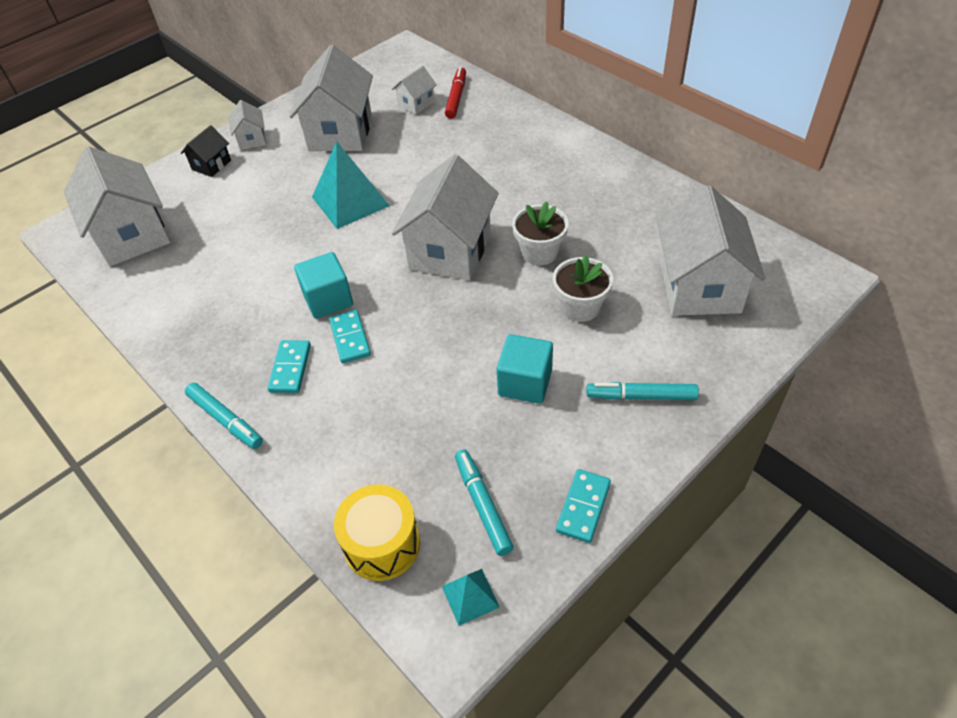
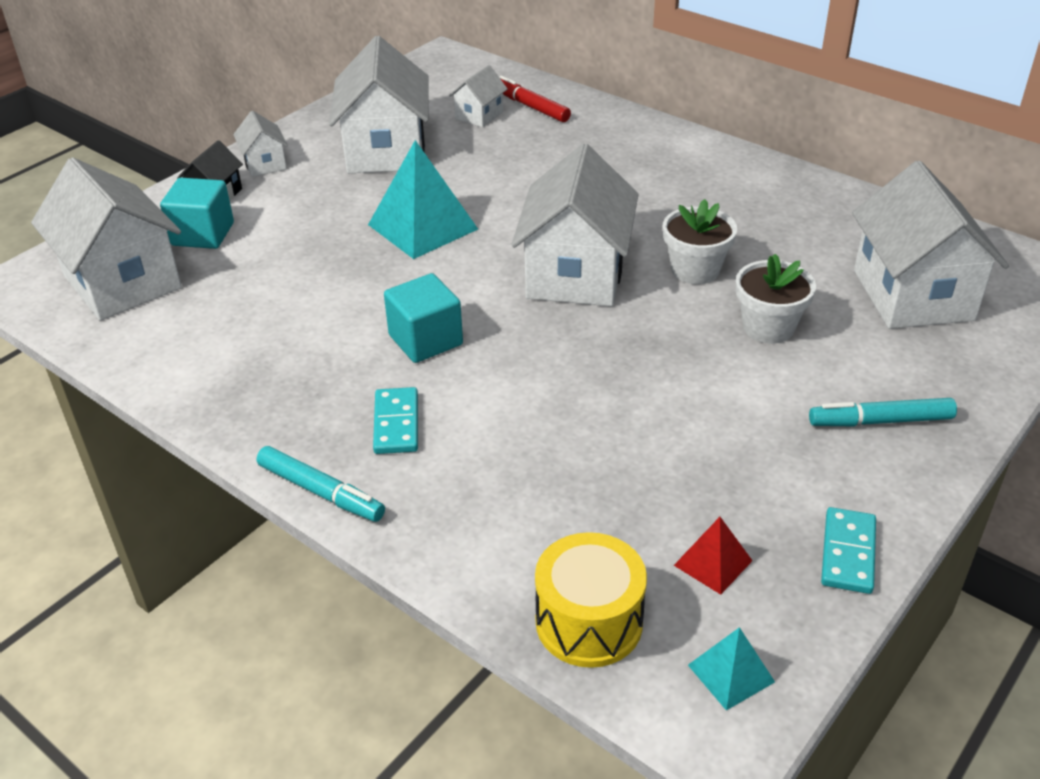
camera: 10 degrees left, 10 degrees down
turquoise domino [329,310,371,363] -> none
red marker [445,67,466,119] -> red marker turned 45 degrees counterclockwise [499,76,571,122]
turquoise marker [455,450,514,556] -> red pyramid [674,517,753,595]
turquoise cube [497,334,553,404] -> turquoise cube moved to [160,178,234,249]

